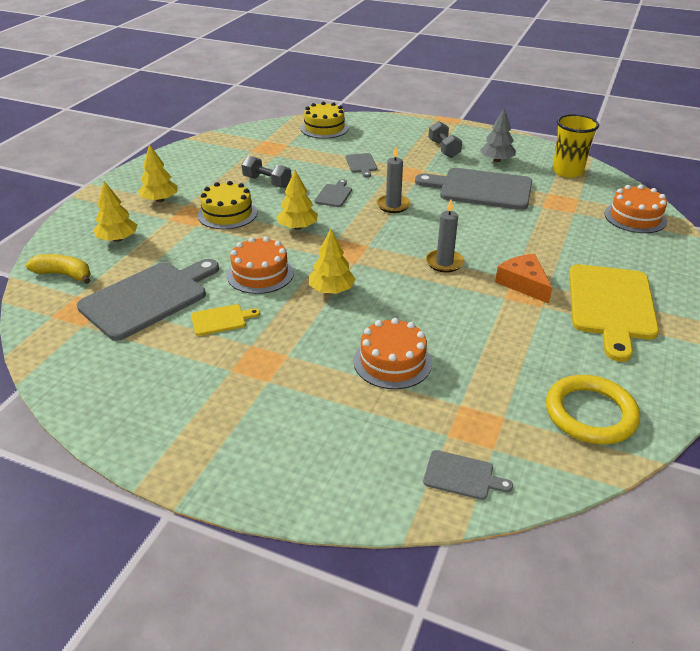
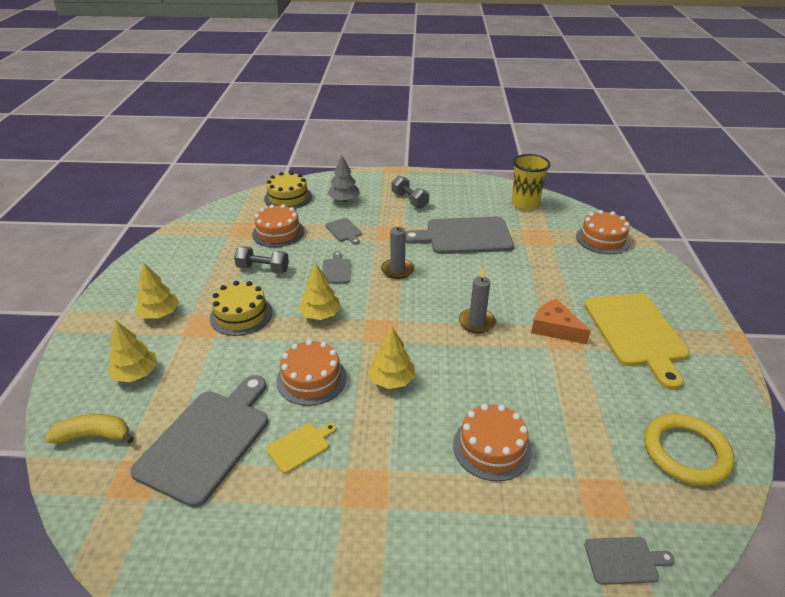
camera: 20 degrees left, 0 degrees up
grey tree [480,108,516,162] -> grey tree moved to [327,155,360,202]
none -> orange cake [252,204,304,247]

